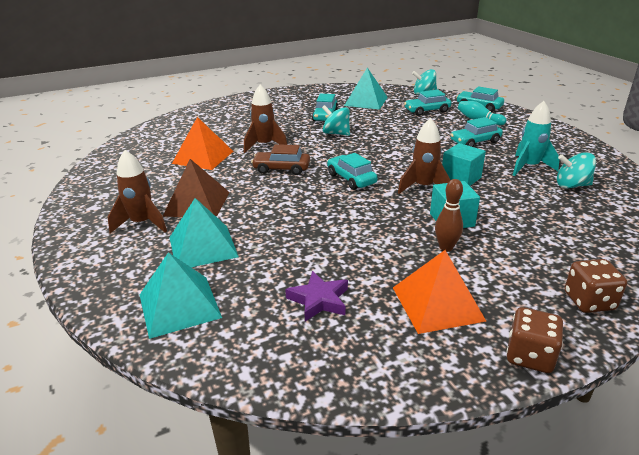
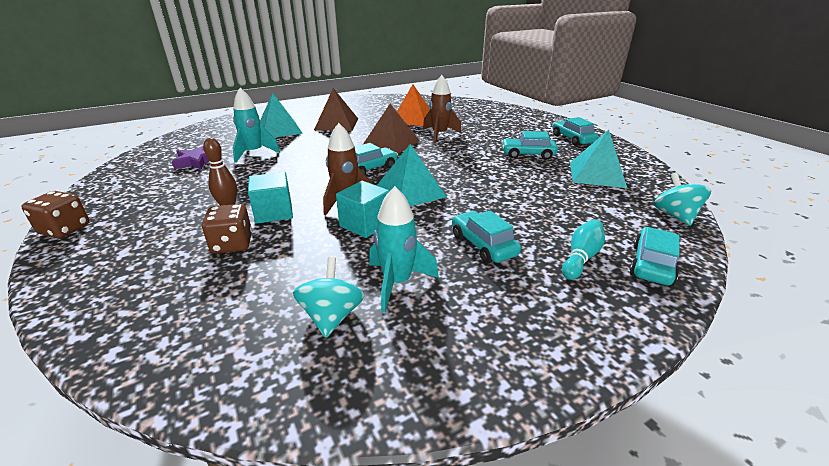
camera: 85 degrees right, 0 degrees up
brown rocket [108,150,167,233] -> none
turquoise pyramid [140,252,222,339] -> turquoise pyramid moved to [377,144,447,206]
brown car [251,144,310,175] -> brown pyramid [363,104,420,153]
turquoise spinning top [322,105,350,136] -> none
orange pyramid [393,250,486,334] -> none
turquoise car [404,90,451,116] -> turquoise car moved to [553,117,598,146]
brown dice [565,259,627,313] -> brown dice moved to [202,204,252,254]
none -> turquoise rocket [233,88,280,163]

